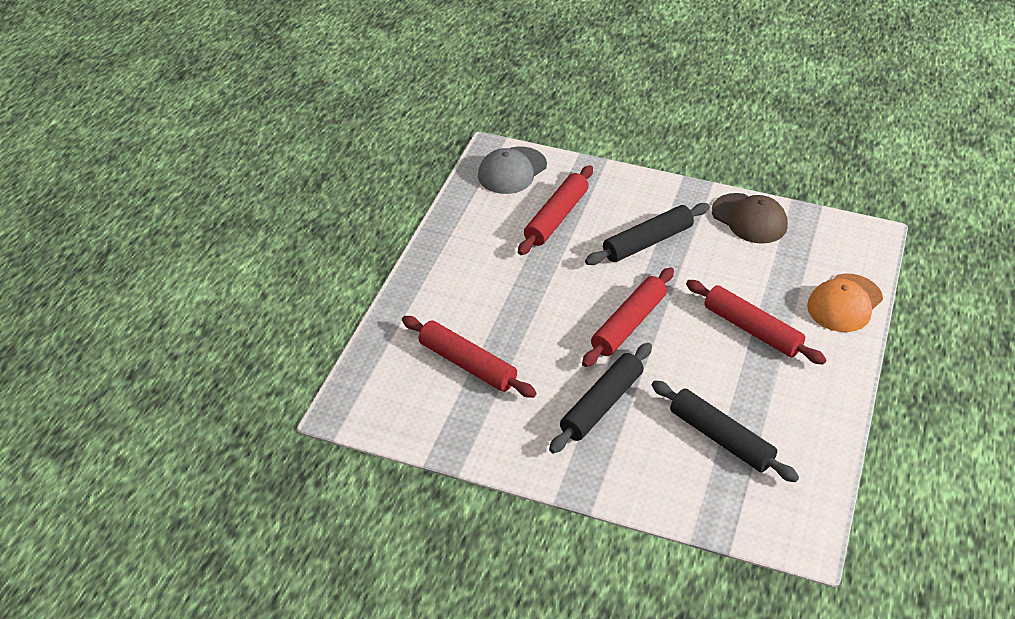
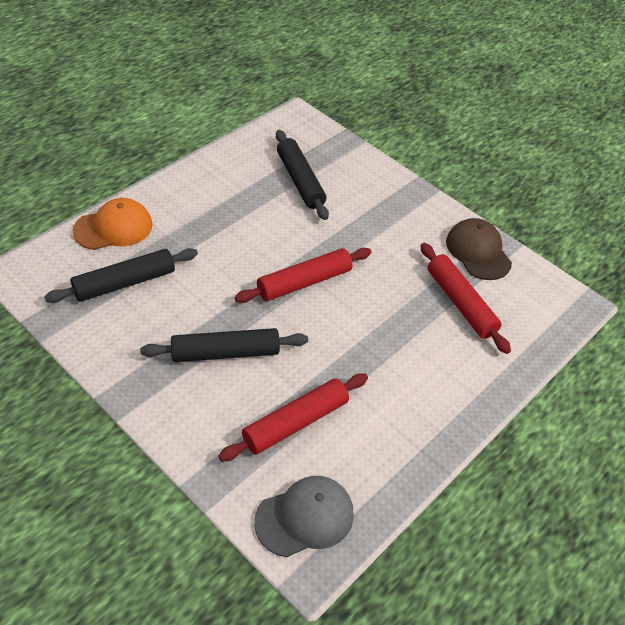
camera: 160 degrees left, 5 degrees up
black rolling pin [549,343,652,453] -> black rolling pin moved to [44,248,198,303]
red rolling pin [686,280,826,364] -> none
brown cap [712,193,788,244] -> brown cap moved to [446,218,512,280]

